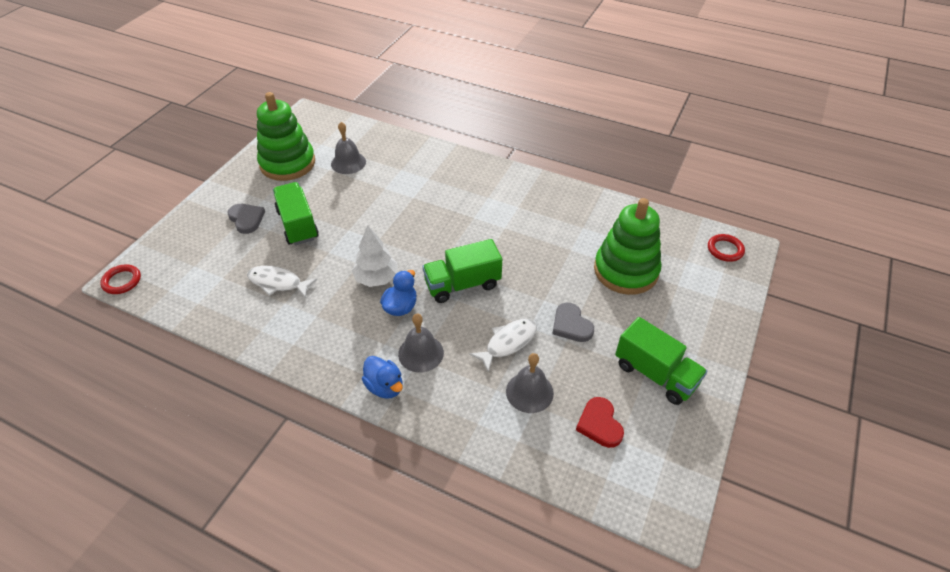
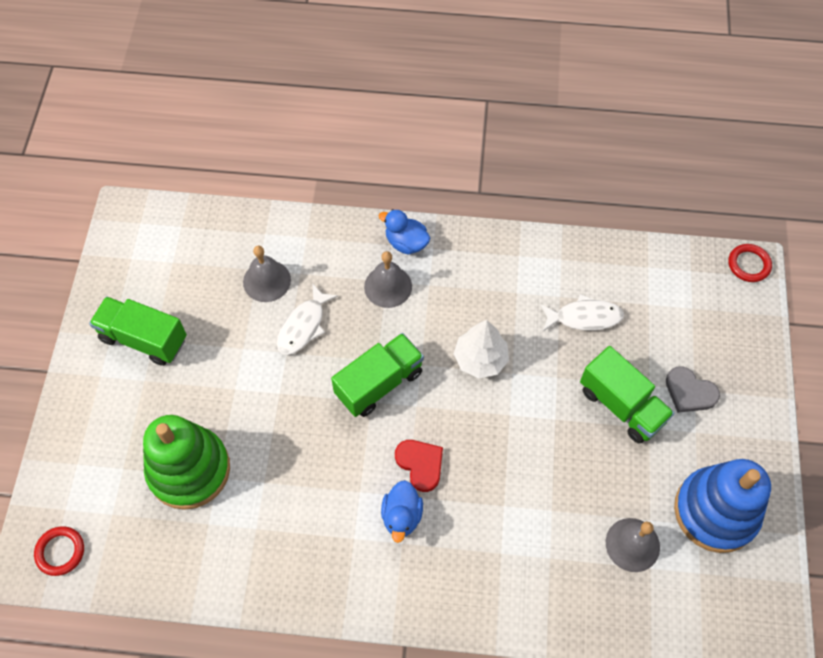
camera: 160 degrees right, 15 degrees up
green stacking toy [257,92,315,181] -> blue stacking toy [674,459,771,553]
blue duck [380,270,417,316] -> blue duck moved to [381,480,423,543]
grey heart [553,303,594,342] -> none
red heart [576,397,624,448] -> red heart moved to [395,440,443,492]

